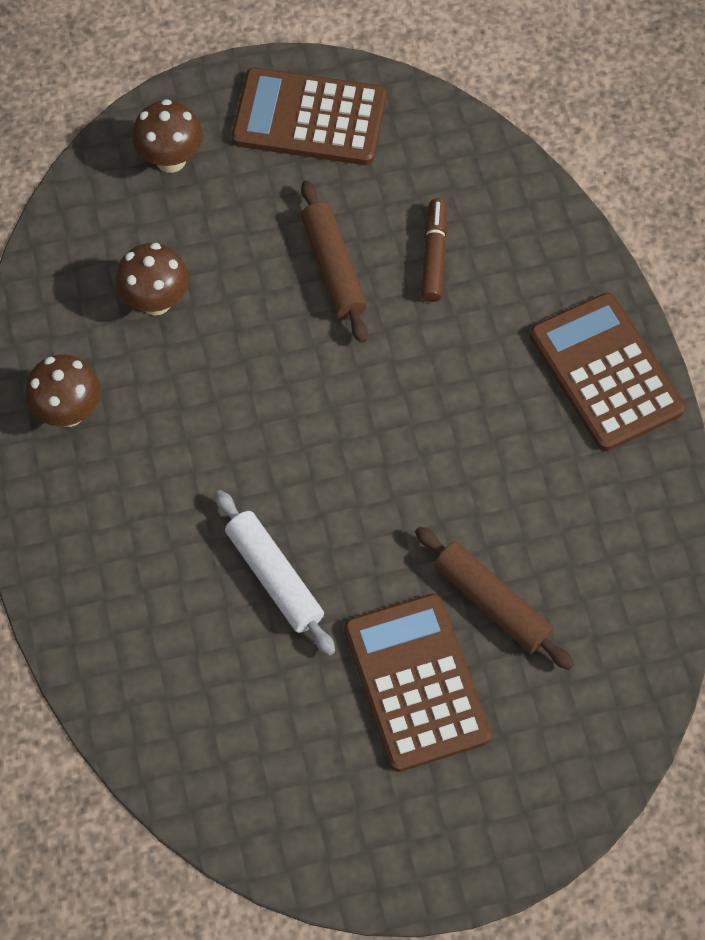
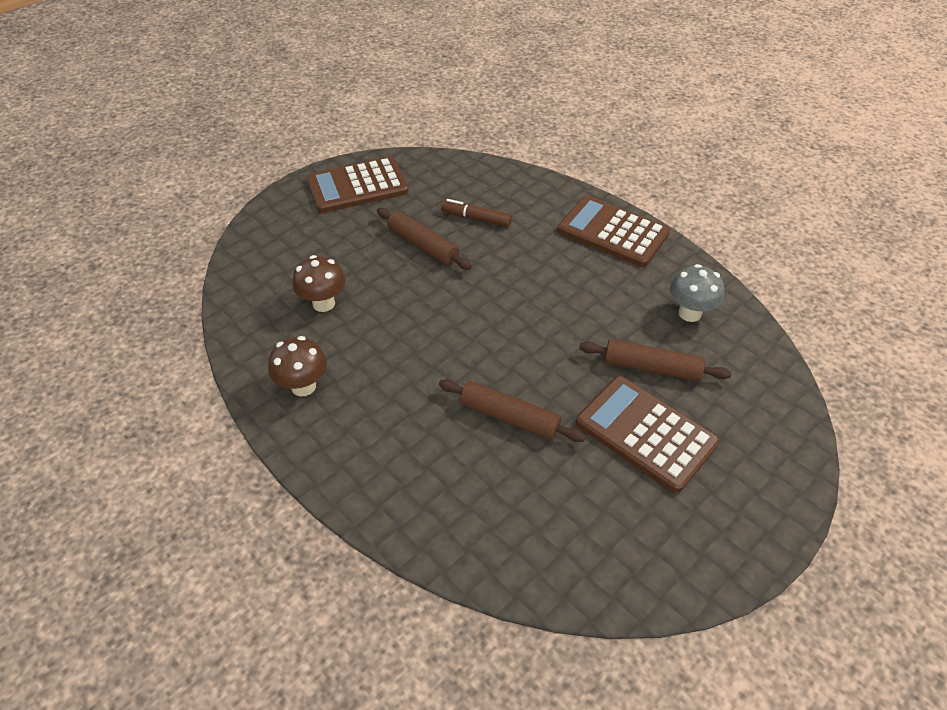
camera: 30 degrees left, 15 degrees down
brown mushroom [132,99,203,173] -> none
white rolling pin [215,490,335,656] -> brown rolling pin [439,379,586,442]
brown marker [421,199,447,302] -> brown marker turned 45 degrees counterclockwise [441,199,512,227]
none -> grey mushroom [670,264,725,322]

